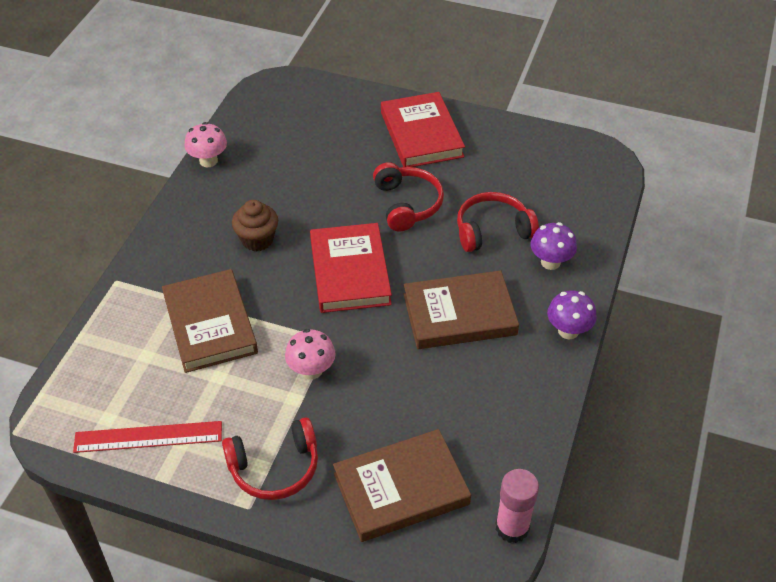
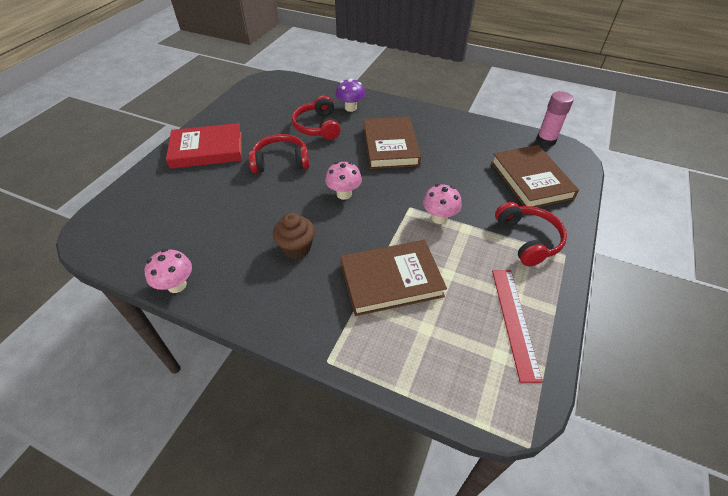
camera: 85 degrees left, 0 degrees up
red book [310,223,392,313] -> pink mushroom [325,162,362,200]
purple mushroom [547,290,597,339] -> none

